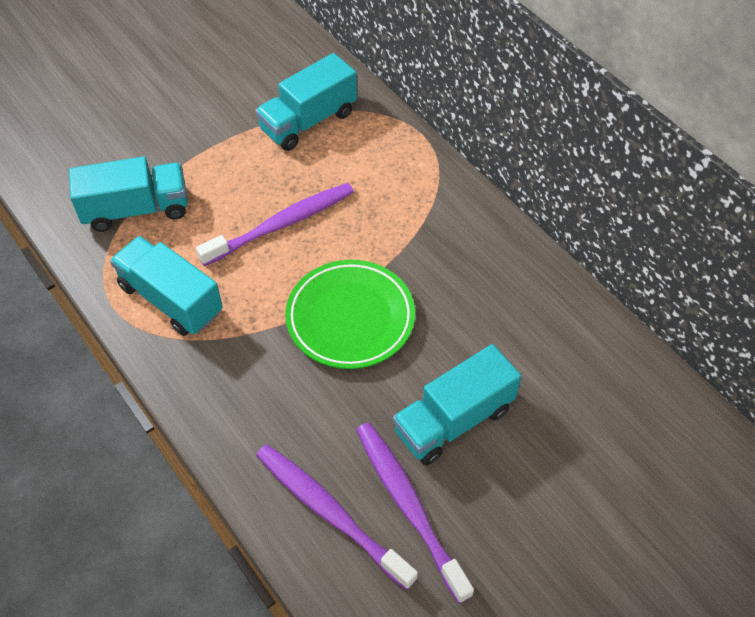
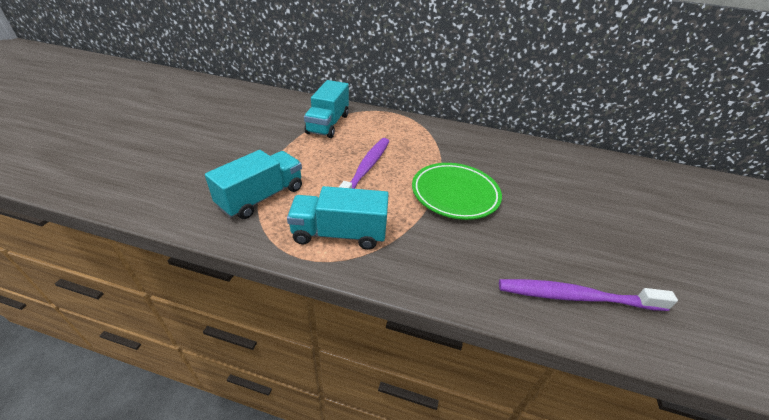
camera: 40 degrees left, 15 degrees down
purple toothbrush [356,422,474,604] -> none
turquoise truck [393,344,521,465] -> none

